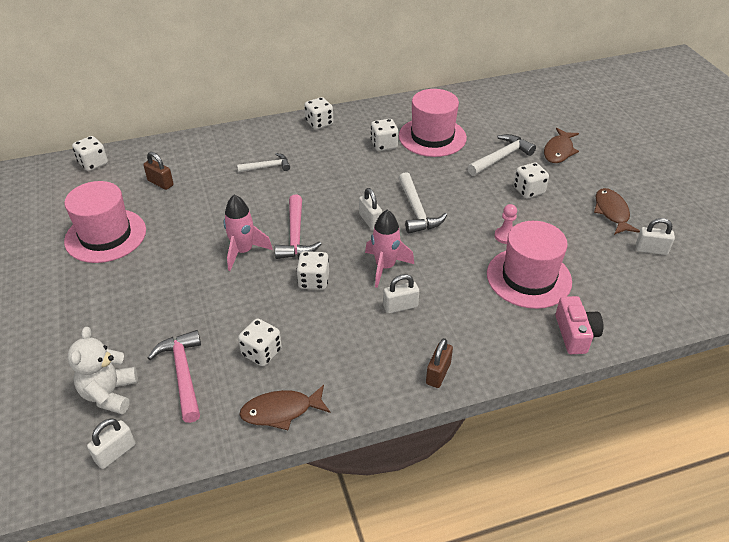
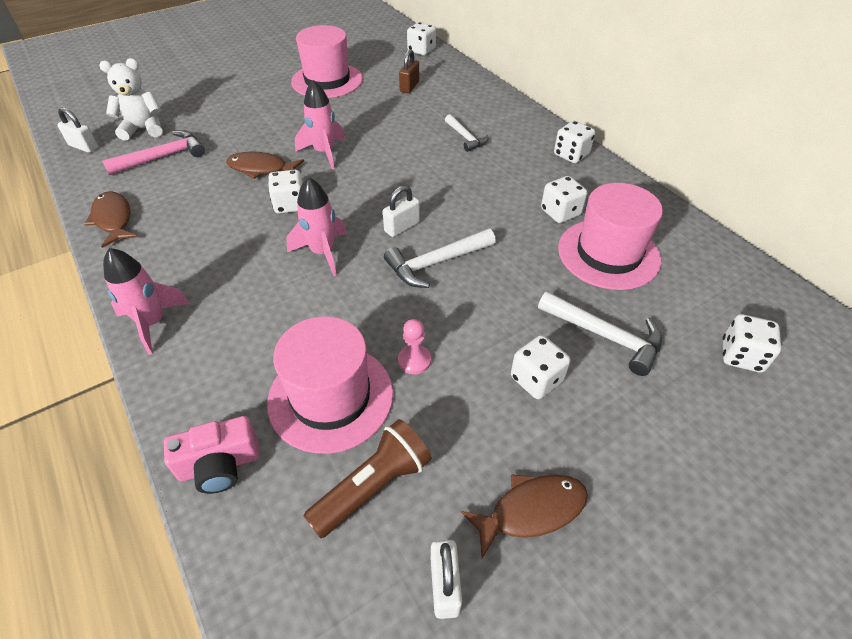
camera: 75 degrees right, 5 degrees up
white dice [238,318,282,366] -> white dice moved to [723,314,781,373]
pink hammer [275,195,321,259] -> none
white padlock [383,274,419,314] -> none
brown padlock [426,338,453,388] -> pink rocket [103,248,190,355]
brown fish [544,128,579,163] -> brown fish moved to [226,151,304,179]
none -> brown flashlight [303,419,432,538]

